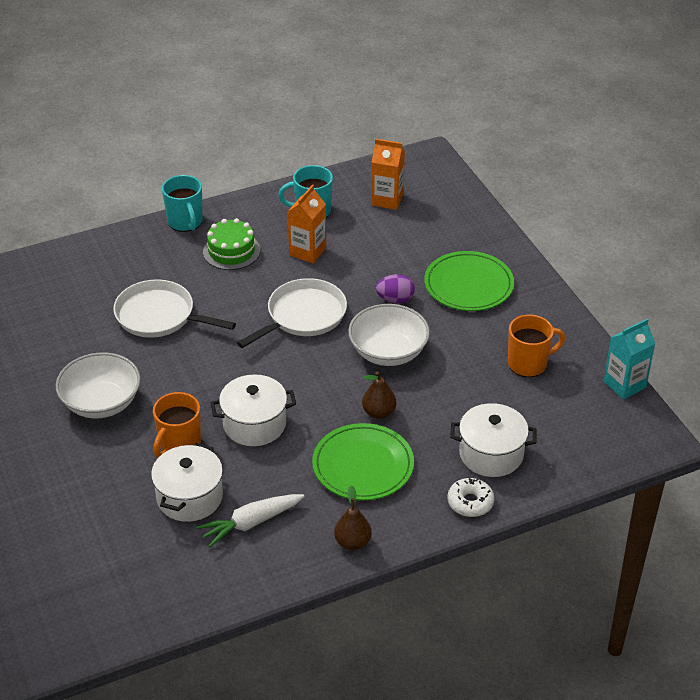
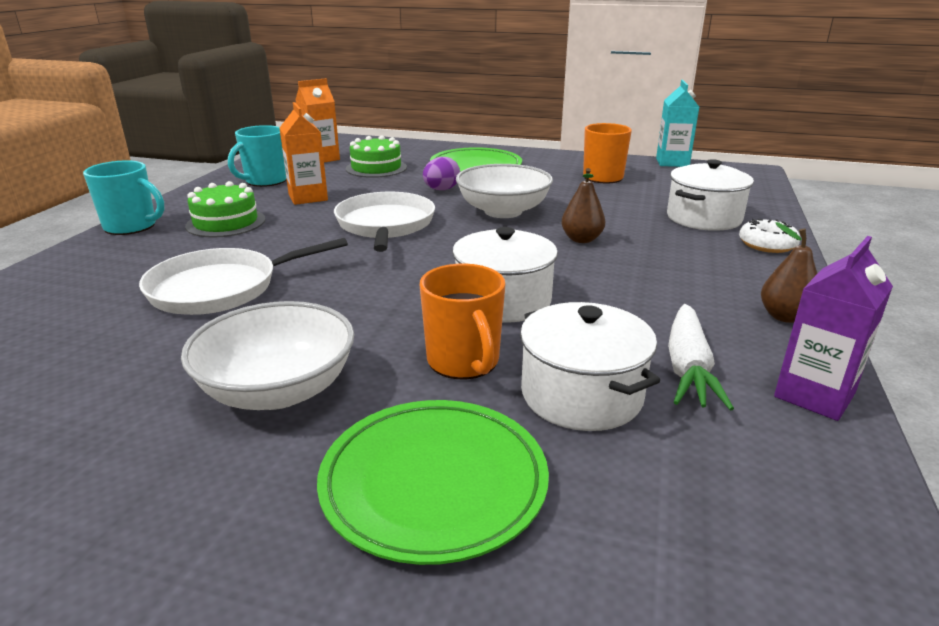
camera: 50 degrees left, 15 degrees down
green plate [312,423,414,500] -> green plate moved to [317,400,549,565]
none -> green cake [346,136,407,178]
none -> purple carton [774,236,893,421]

